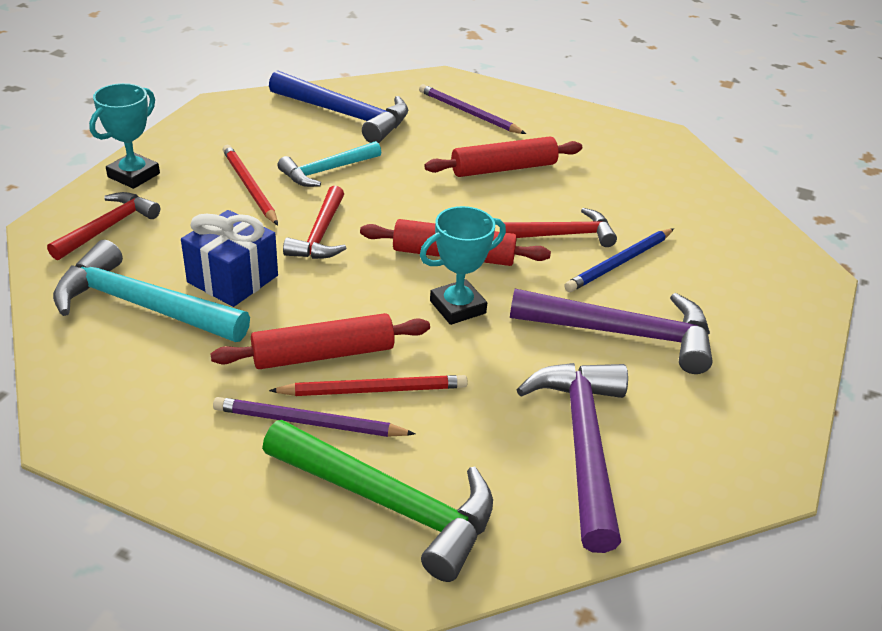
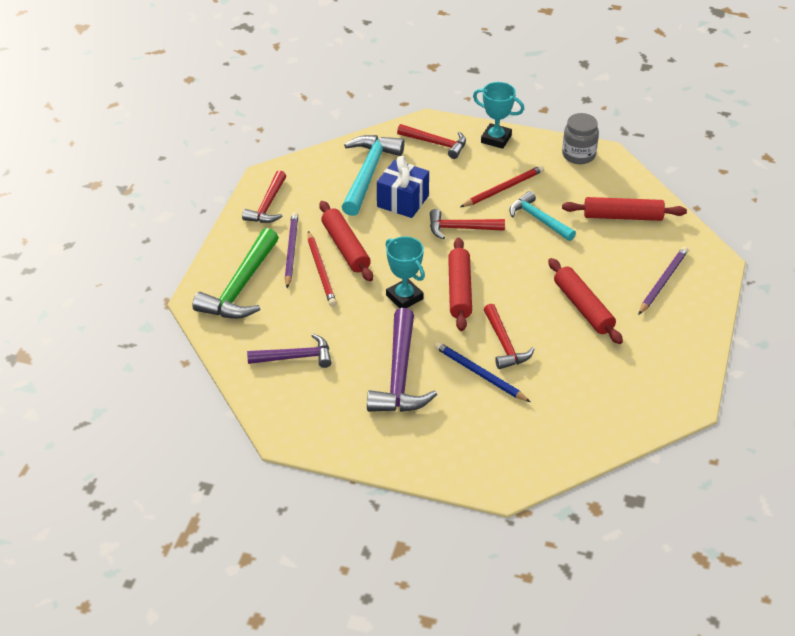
camera: 85 degrees right, 5 degrees up
blue hammer [269,70,408,143] -> red rolling pin [562,197,687,221]
purple hammer [517,363,628,553] -> purple hammer [247,334,332,368], size x0.63
none -> red hammer [242,170,286,223]
none -> grey jar [562,113,599,164]

